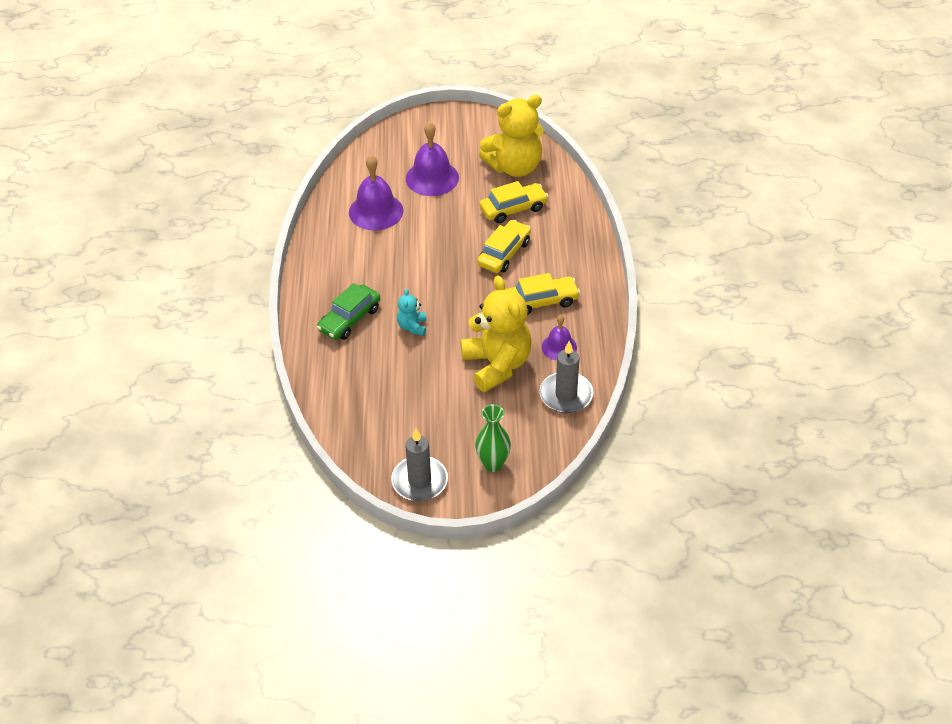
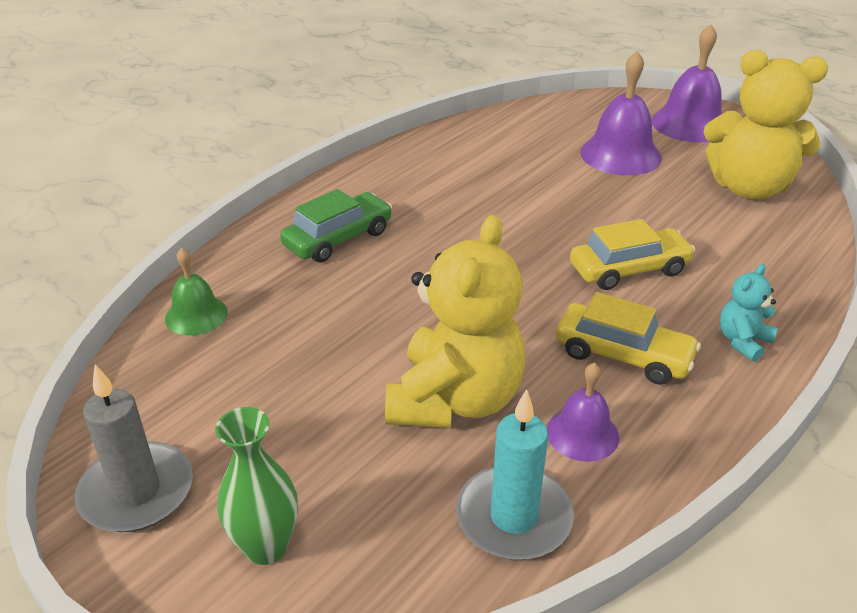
camera: 40 degrees right, 10 degrees down
green car [317,283,380,340] -> green car turned 150 degrees clockwise [280,189,392,263]
purple bell [349,155,403,230] -> purple bell moved to [652,24,722,143]
turquoise teddy bear [397,289,427,336] -> turquoise teddy bear moved to [720,264,778,362]
yellow car [480,181,549,223] -> none
grey candle [540,341,593,413] -> turquoise candle [456,389,574,560]
none -> green bell [165,247,228,336]

